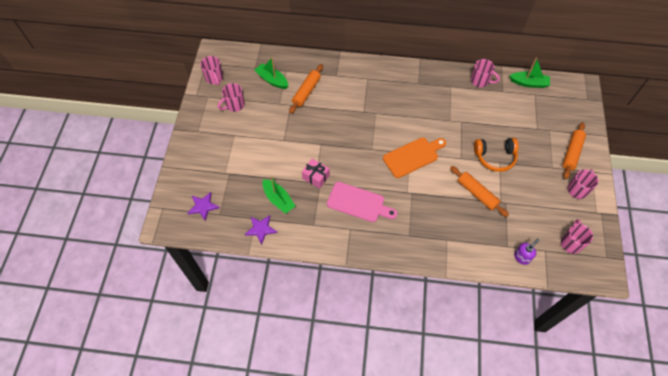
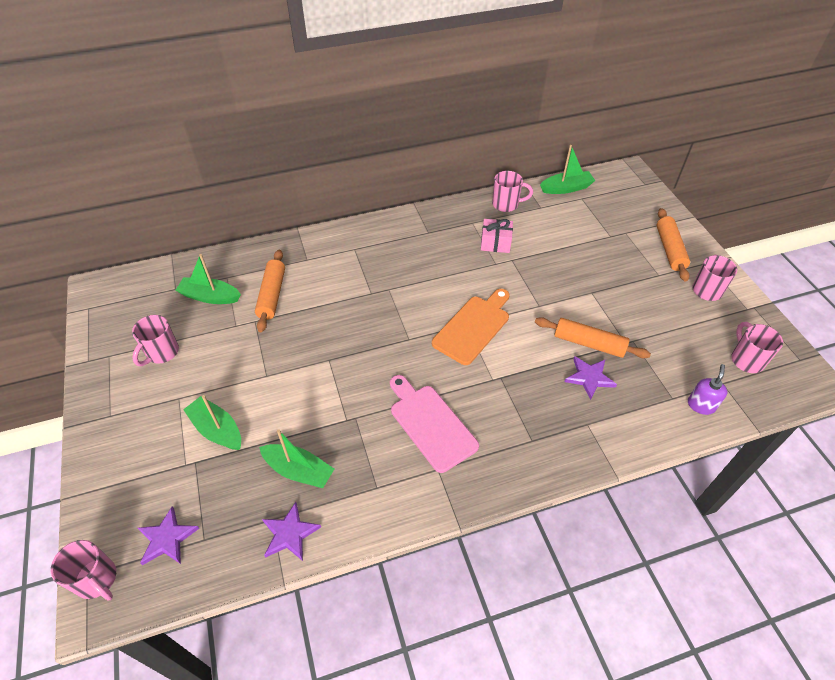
camera: 25 degrees left, 10 degrees down
pink mug [200,56,223,85] -> pink mug moved to [51,540,116,601]
pink gift [302,159,330,189] -> pink gift moved to [481,219,513,253]
pink cutting board [327,182,397,222] -> pink cutting board turned 120 degrees counterclockwise [390,375,479,473]
orange headphones [474,138,519,172] -> none
none -> green boat [183,395,241,450]
none -> purple star [564,356,617,400]

